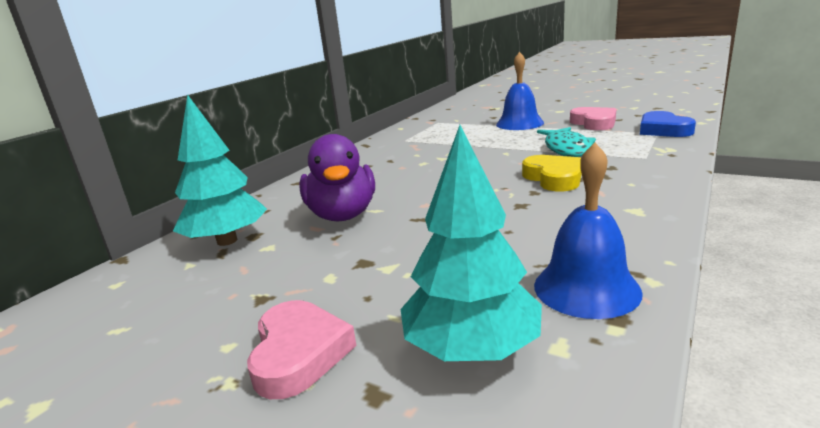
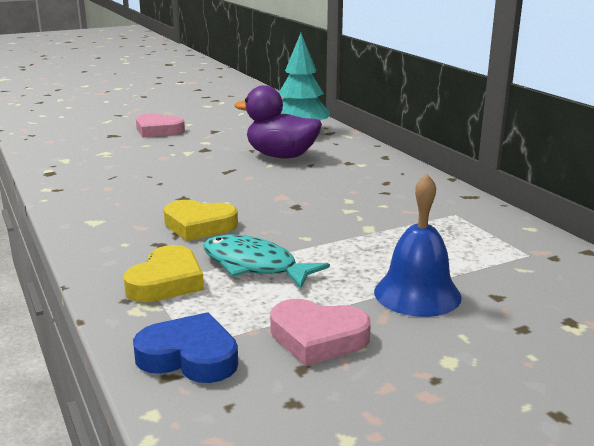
camera: 120 degrees right, 0 degrees up
turquoise tree [400,125,542,361] -> none
blue bell [534,143,643,319] -> none
none -> yellow heart [124,245,204,302]

